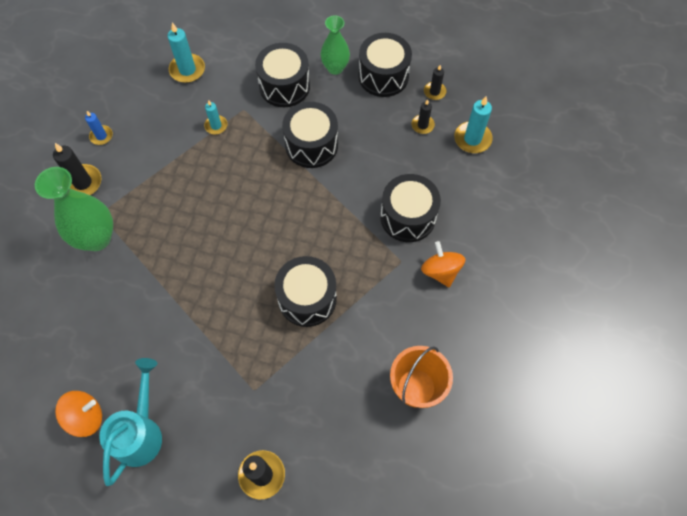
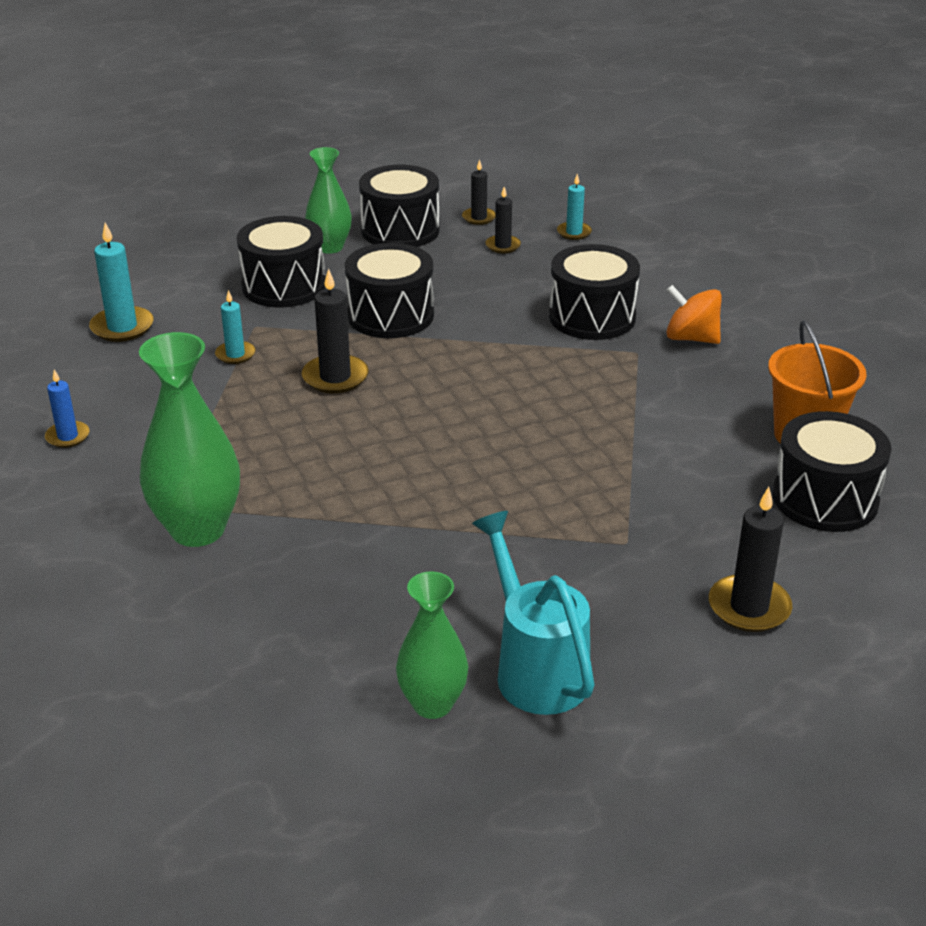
camera: 40 degrees left, 30 degrees down
black candle [53,143,101,195] -> black candle moved to [302,268,368,393]
orange spinning top [55,391,102,437] -> green vase [396,571,468,719]
black drum [274,256,337,327] -> black drum moved to [773,411,892,532]
turquoise candle [454,97,493,153] -> turquoise candle [557,174,592,240], size x0.62

